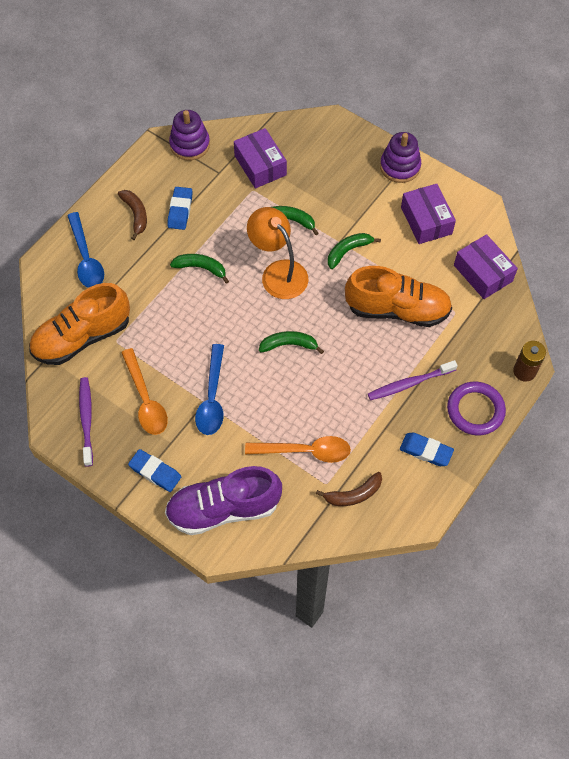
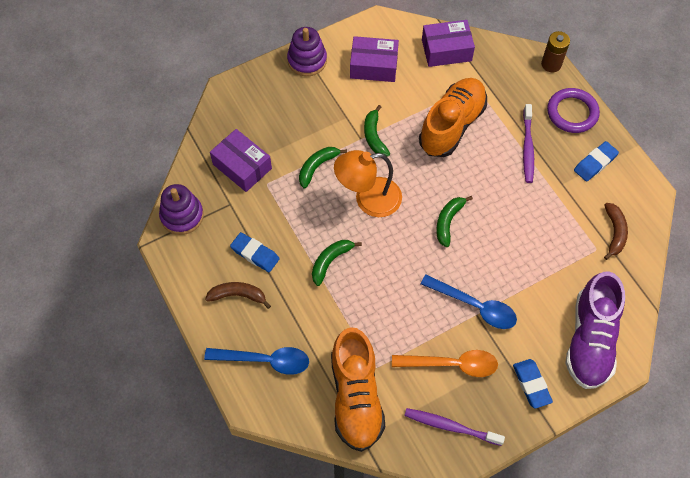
camera: 65 degrees left, 0 degrees up
blue eraser [128,449,181,492] -> blue eraser turned 75 degrees counterclockwise [513,359,553,409]
purple box [234,128,287,188] -> purple box turned 45 degrees clockwise [210,129,272,192]
orange spoon [245,436,351,463] -> none

